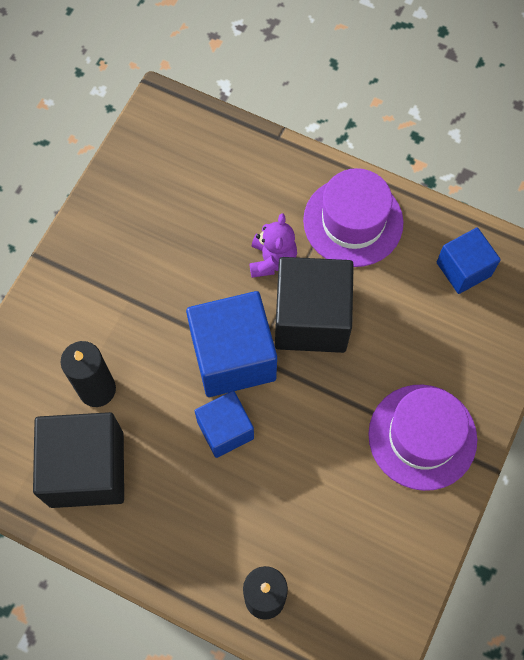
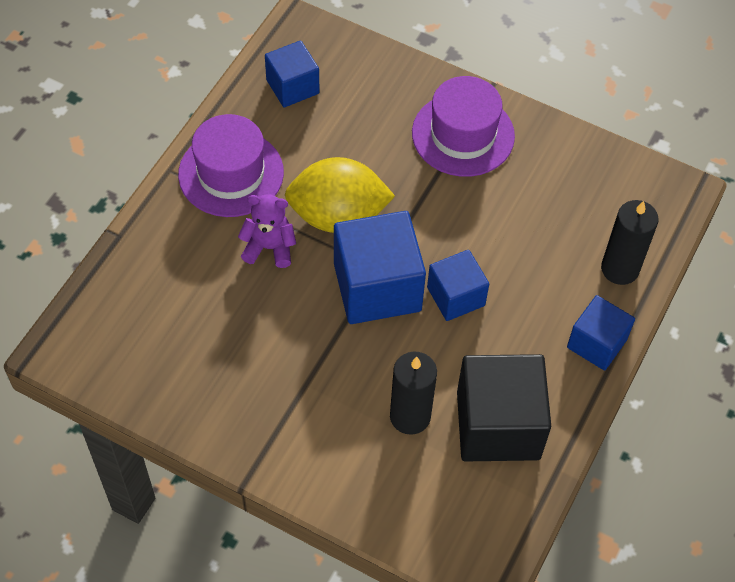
camera: 90 degrees left, 10 degrees down
black cube [275,257,354,353] -> yellow lemon [285,157,395,233]
none -> blue cube [567,295,635,370]

